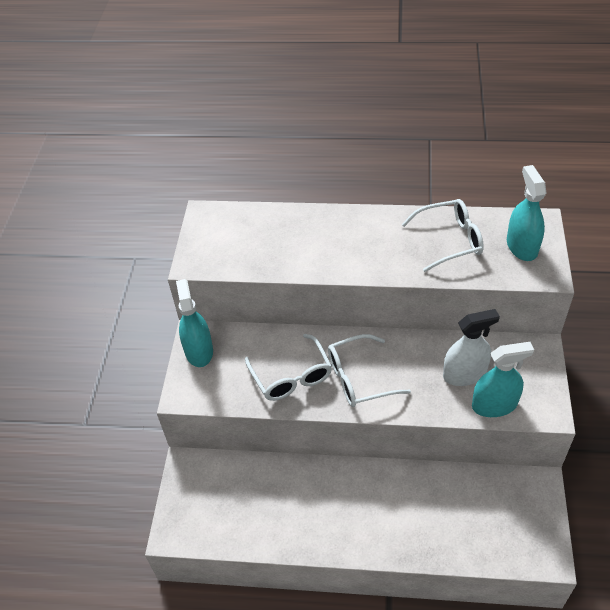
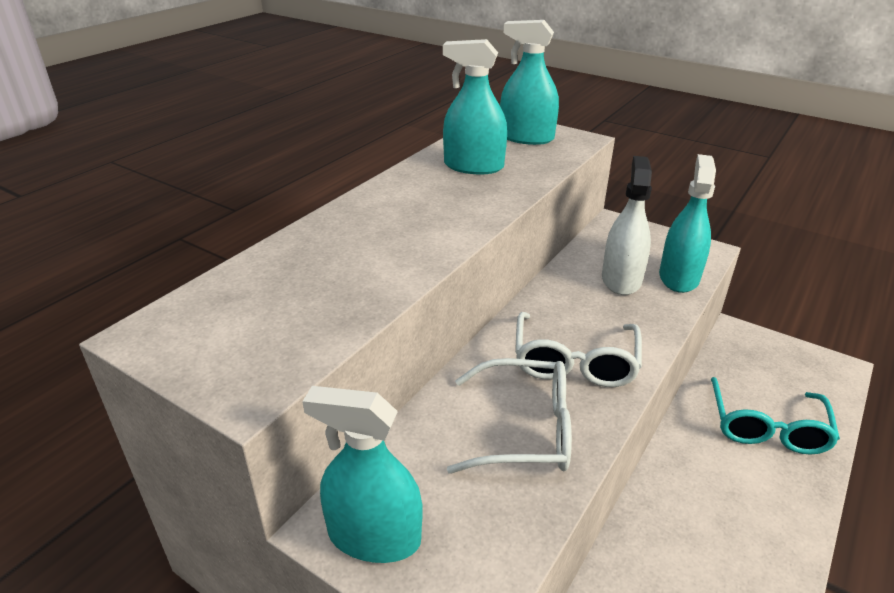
camera: 65 degrees left, 15 degrees down
white glasses [401,199,484,272] -> turquoise spray bottle [443,39,507,174]
none -> turquoise glasses [711,377,840,455]

